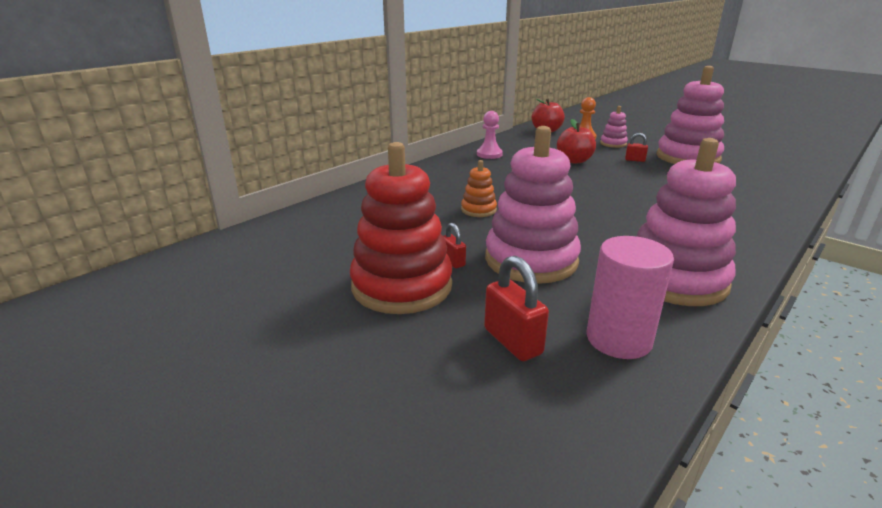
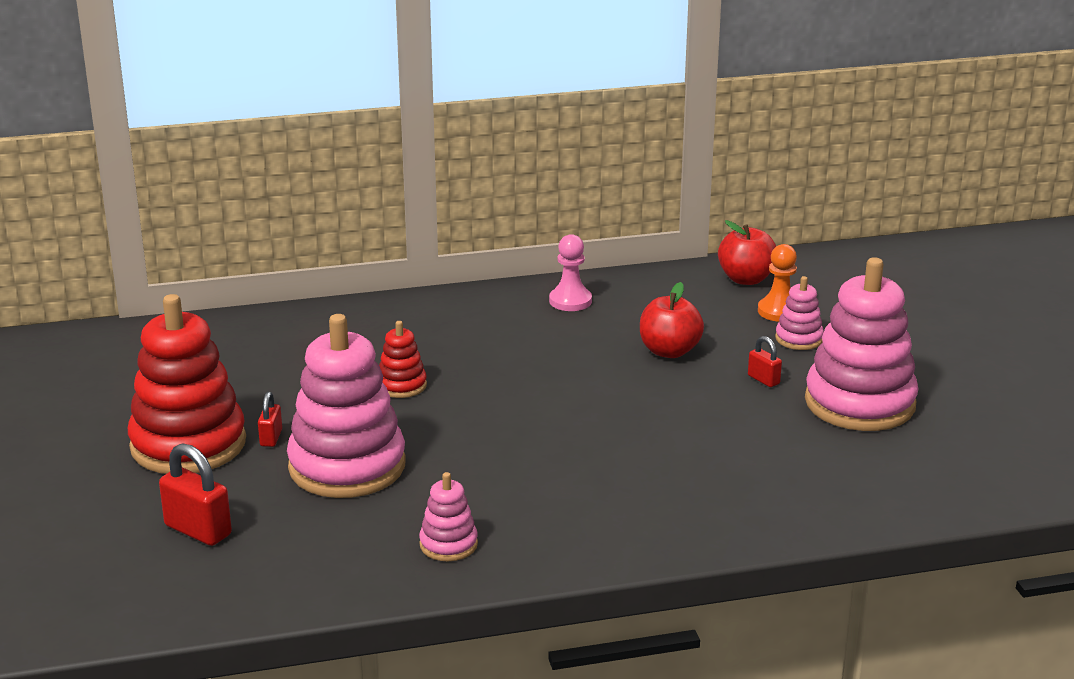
camera: 35 degrees right, 0 degrees up
orange stacking toy [461,160,497,217] -> red stacking toy [379,321,427,398]
red padlock [484,255,549,361] -> red padlock turned 60 degrees counterclockwise [159,443,232,546]
pink cylinder [587,236,674,359] -> none
pink stacking toy [637,138,736,306] -> pink stacking toy [419,472,478,561], size x0.46

